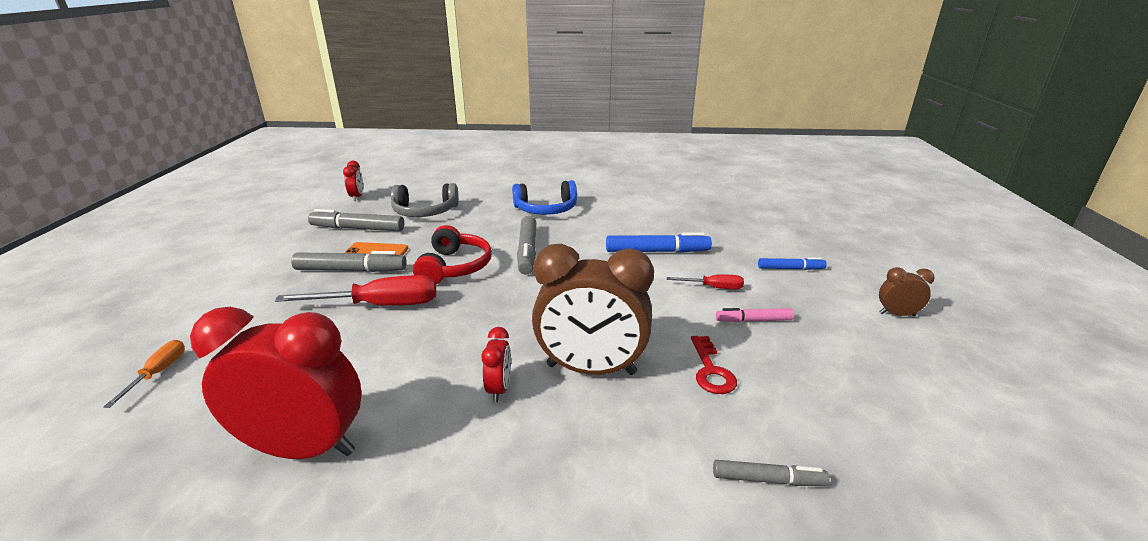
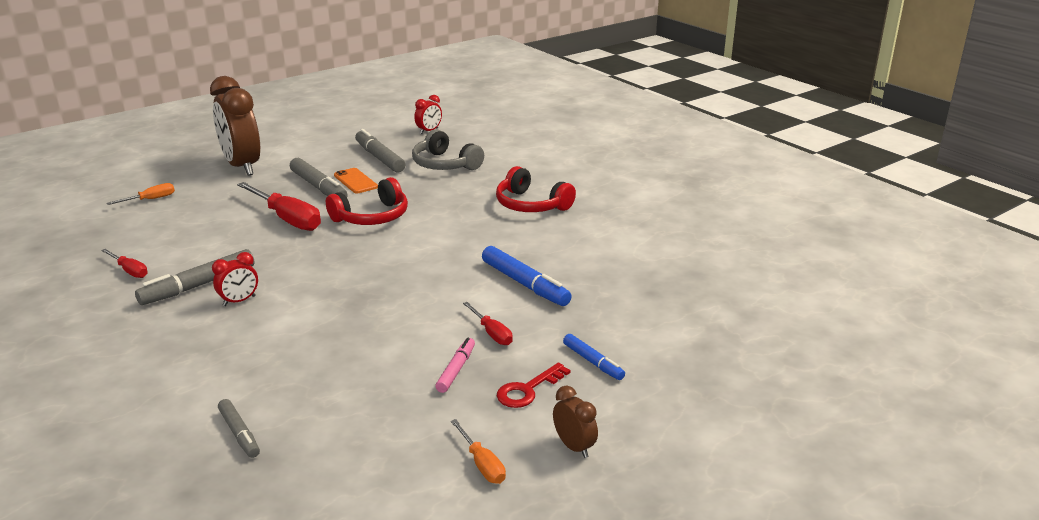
camera: 50 degrees right, 0 degrees up
red clock [190,307,362,459] -> red screwdriver [101,249,148,278]
blue headphones [512,180,577,215] -> red headphones [496,166,576,212]
grey marker [517,215,536,275] -> grey marker moved to [135,249,255,305]
brown clock [532,244,654,375] -> brown clock moved to [210,76,260,176]
red key [691,336,737,394] -> red key moved to [497,362,570,408]
pink marker [716,308,794,322] -> pink marker turned 60 degrees clockwise [435,337,475,393]
none -> orange screwdriver [451,419,506,484]

